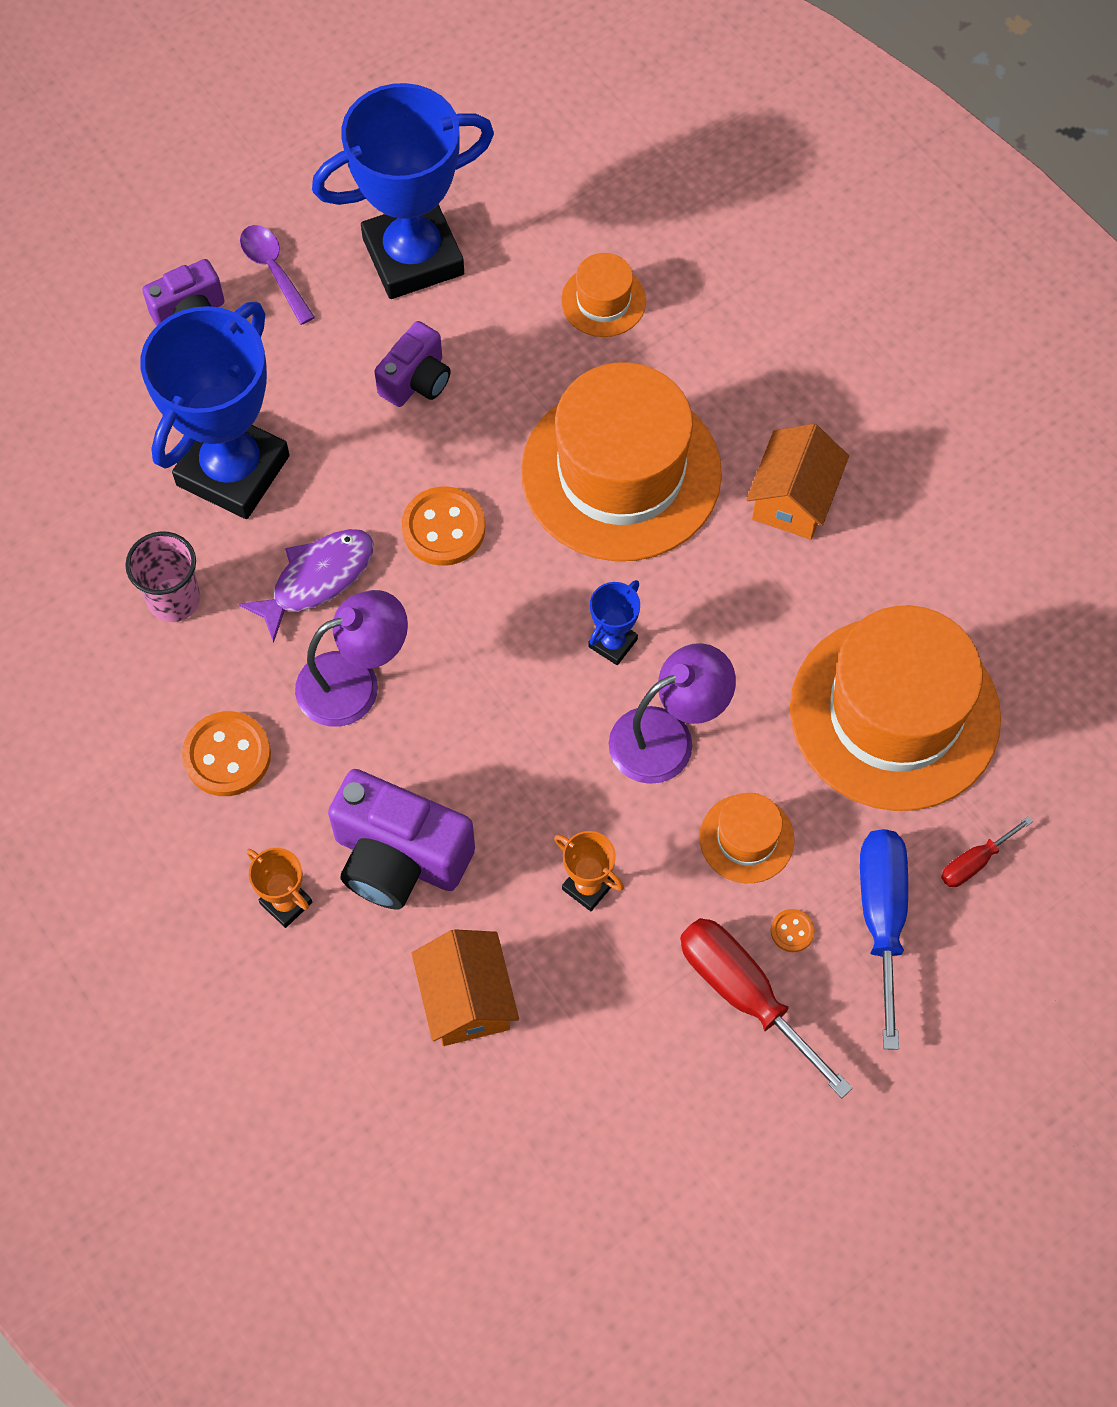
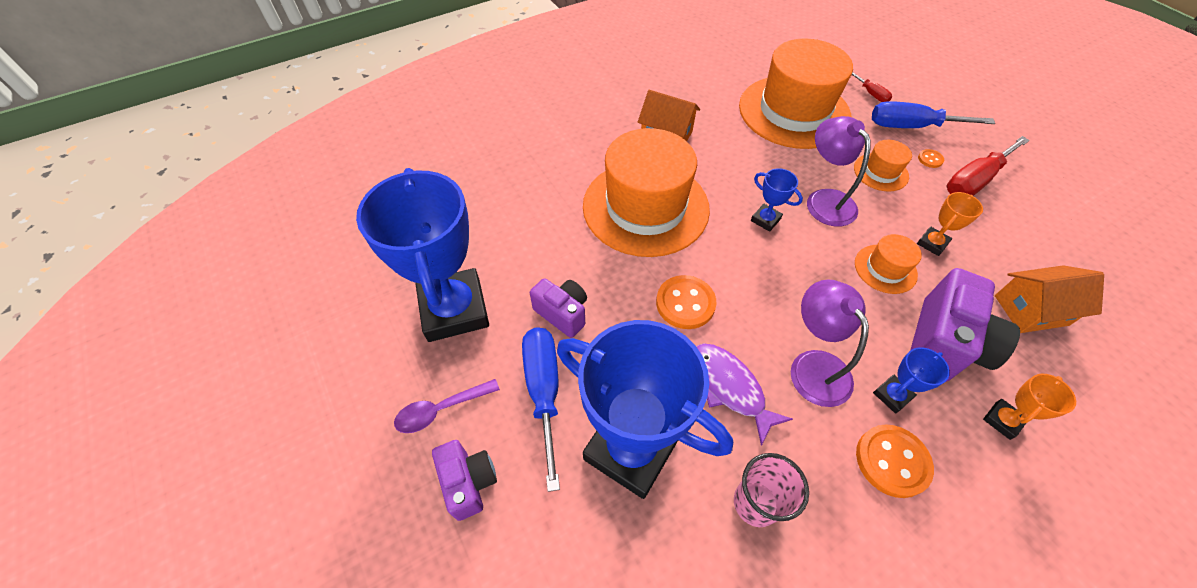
camera: 85 degrees left, 10 degrees down
orange hat [561,253,646,337] -> orange hat moved to [855,234,922,294]
none -> blue screwdriver [522,327,560,492]
none -> blue trophy [873,347,950,414]

